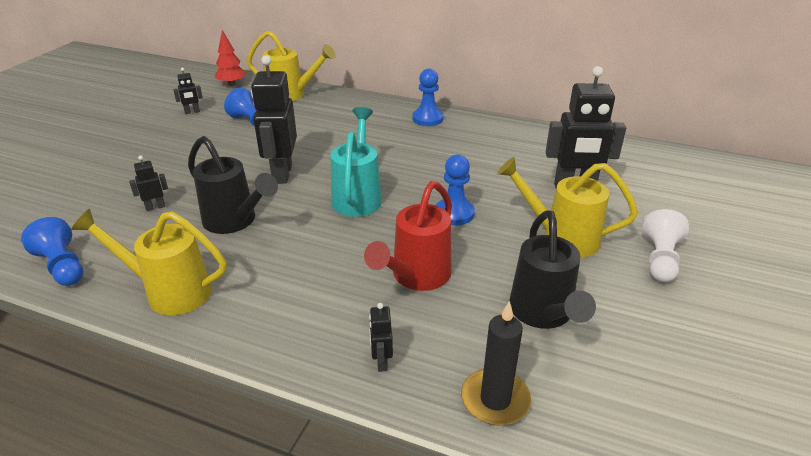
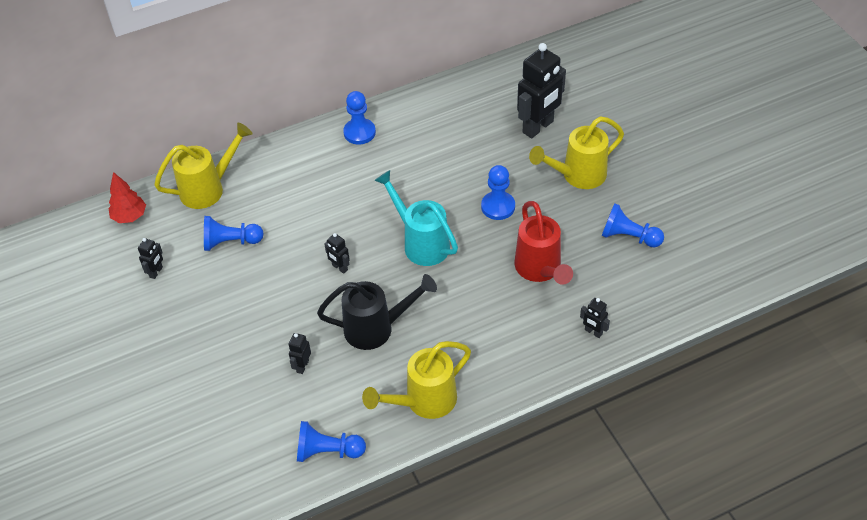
camera: 45 degrees left, 15 degrees up
black robot [251,55,297,184] -> black robot [324,233,350,274], size x0.45
black candle [461,301,531,425] -> none
black watering can [509,210,596,329] -> blue pawn [602,203,664,248]
white pawn [642,209,689,283] -> none

